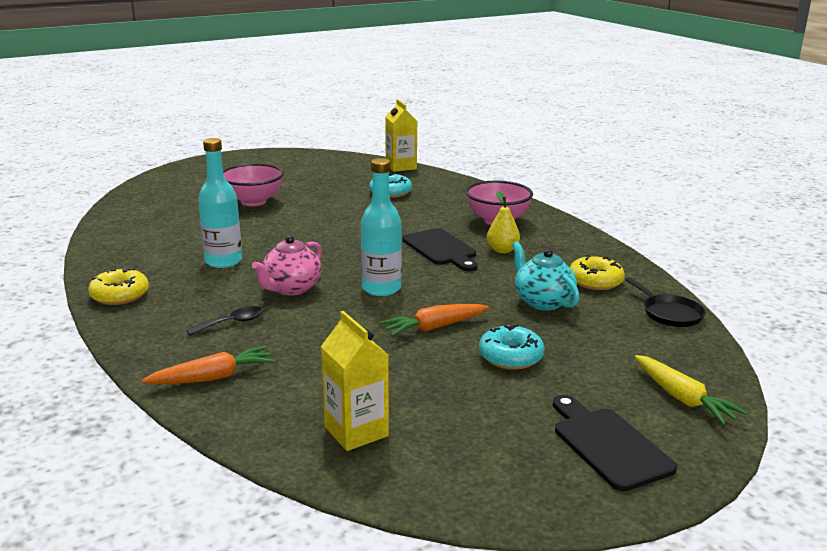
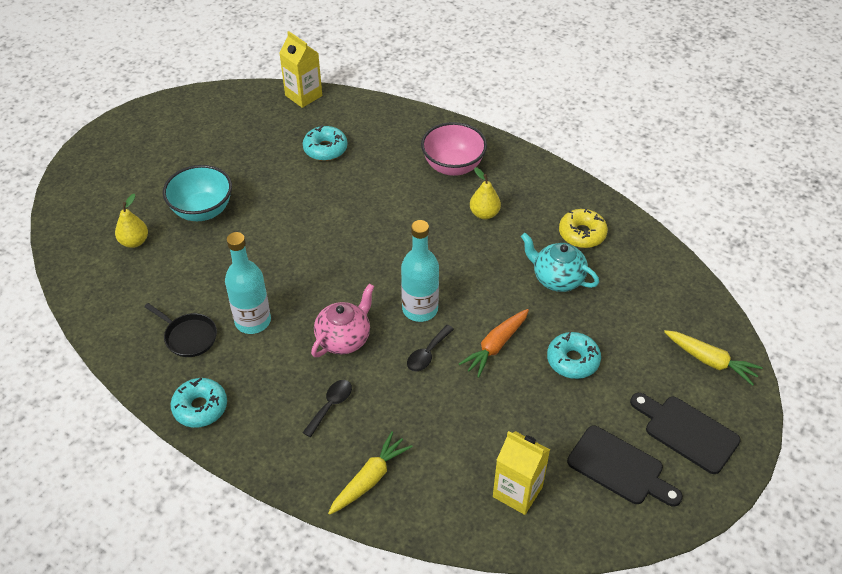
camera: 25 degrees left, 25 degrees up
yellow donut [88,268,149,305] -> turquoise donut [171,377,227,428]
orange carrot [142,346,275,384] -> yellow carrot [328,431,413,515]
pink bowl [223,163,284,206] -> turquoise bowl [163,165,232,221]
pink teapot [252,235,322,295] -> pink teapot turned 150 degrees counterclockwise [311,284,374,357]
black cutting board [402,228,478,271] -> black cutting board moved to [567,426,683,506]
black pan [625,277,706,327] -> black pan moved to [144,303,217,357]
none -> yellow pear [115,194,148,248]
none -> black spoon [407,325,454,371]

